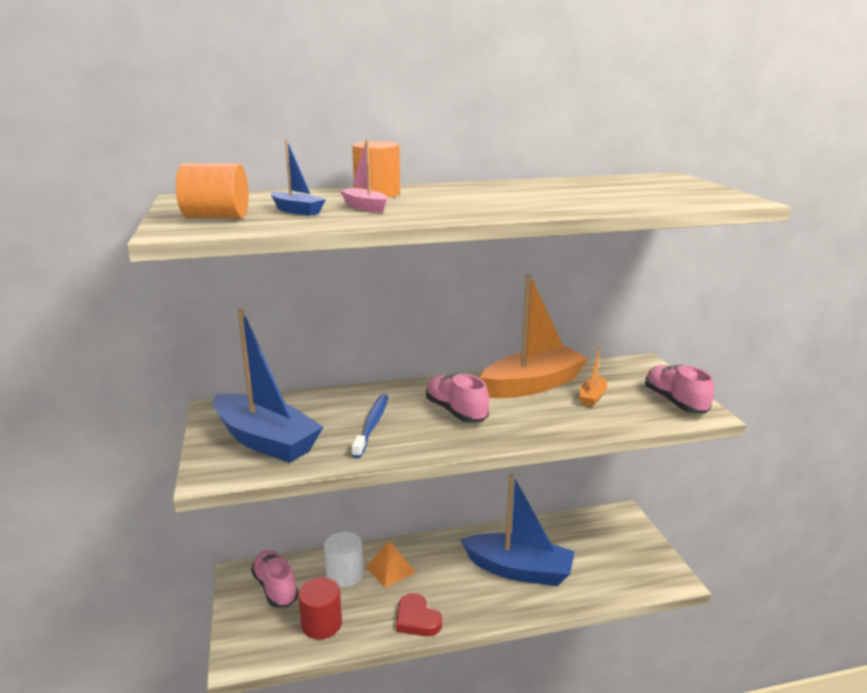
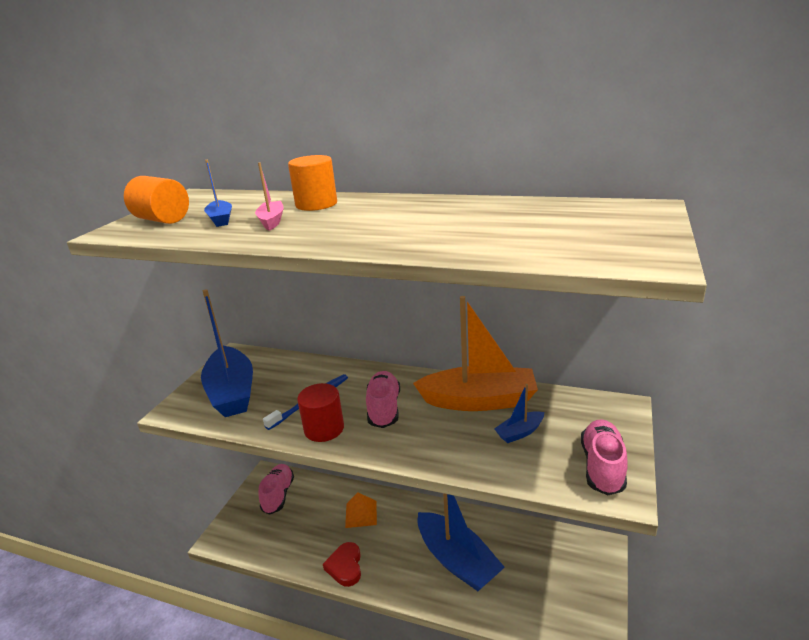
camera: 35 degrees right, 5 degrees up
red cylinder [298,577,342,639] -> red cylinder moved to [297,383,344,442]
white cylinder [324,532,364,587] -> none
orange boat [578,346,607,407] -> blue boat [494,384,544,443]

